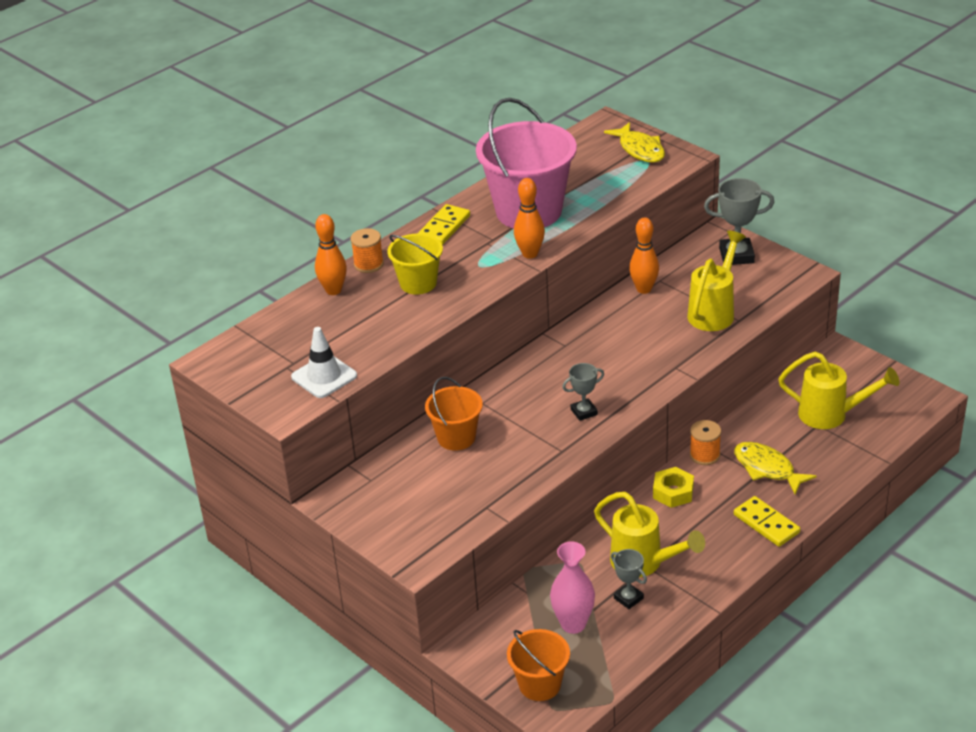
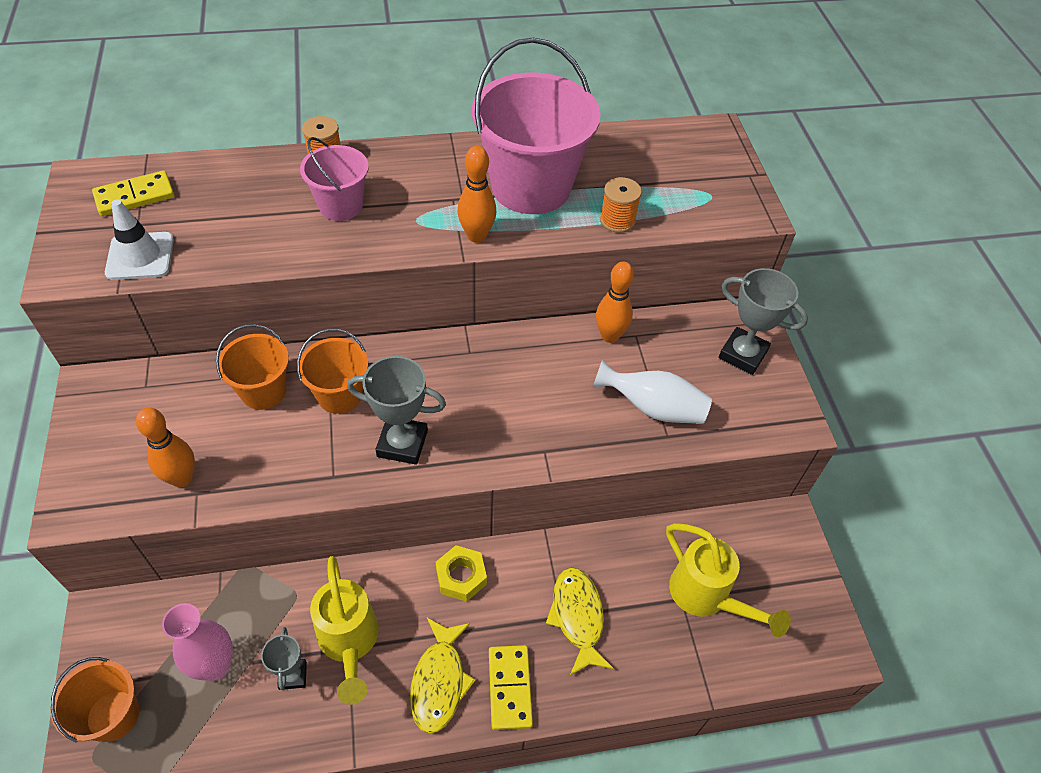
camera: 30 degrees right, 15 degrees up
orange bowling pin [315,214,347,295] -> orange bowling pin moved to [136,408,195,487]
yellow bucket [387,233,443,295] -> pink bucket [300,137,369,221]
yellow domino [418,204,470,245] -> yellow domino moved to [92,171,174,216]
grey trophy [562,363,604,421] -> grey trophy [347,356,446,465], size x1.67
yellow fish [604,122,665,163] -> yellow fish moved to [410,618,476,733]
yellow watering can [687,231,746,331] -> white vase [592,359,712,424]
orange spool [690,420,721,465] -> orange spool moved to [600,177,642,233]
none -> orange bucket [297,328,368,414]

